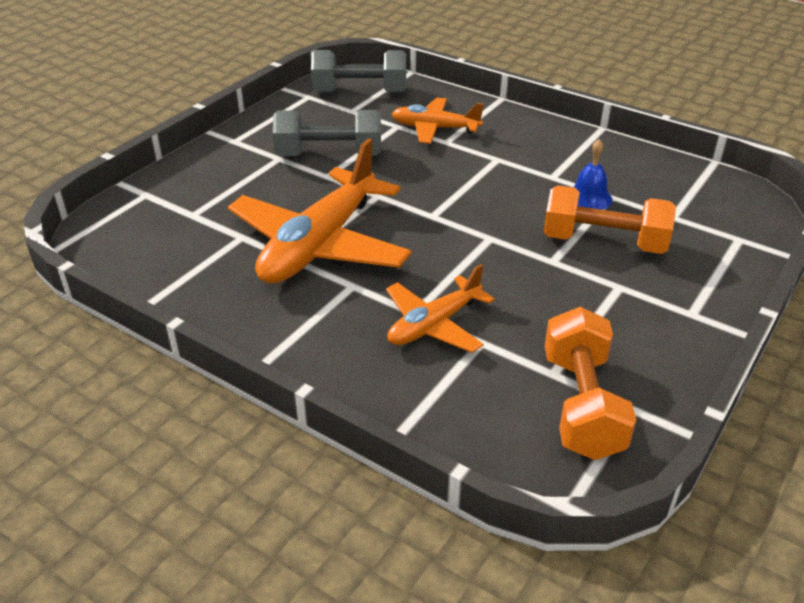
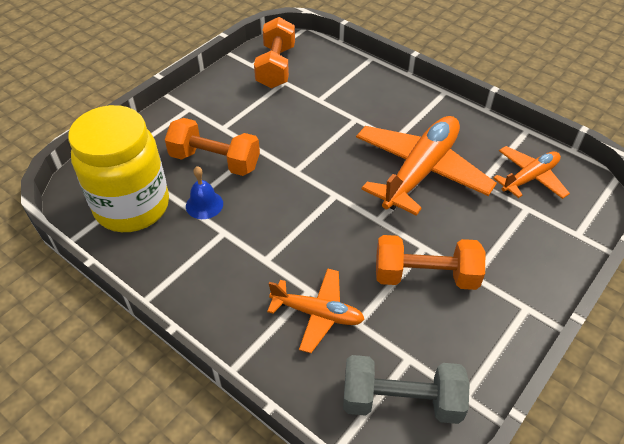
camera: 175 degrees left, 10 degrees up
grey dumbbell [273,110,381,156] -> orange dumbbell [376,235,485,290]
orange plane [386,264,495,353] -> orange plane moved to [493,146,570,199]
none -> yellow jar [68,105,169,232]

